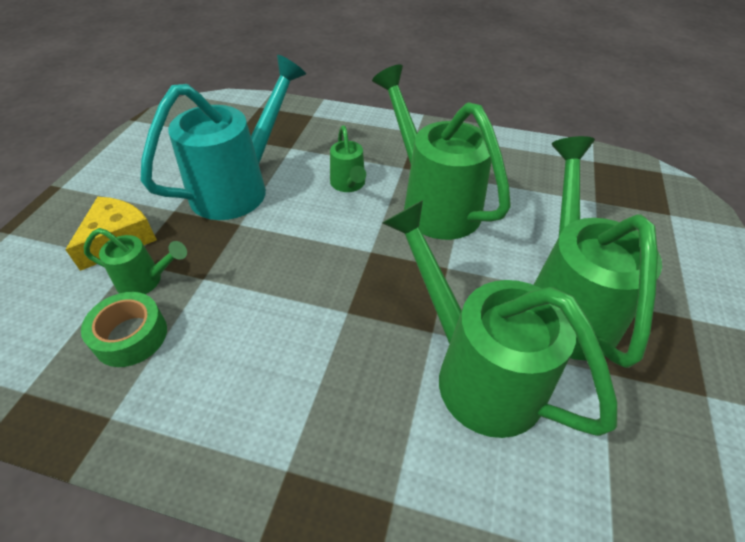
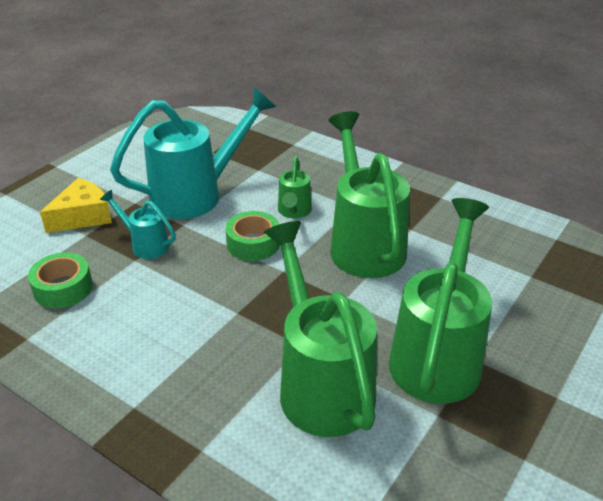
camera: 20 degrees right, 10 degrees down
green watering can [84,228,187,294] -> none
none -> turquoise watering can [100,190,176,259]
none -> green tape [225,211,280,261]

